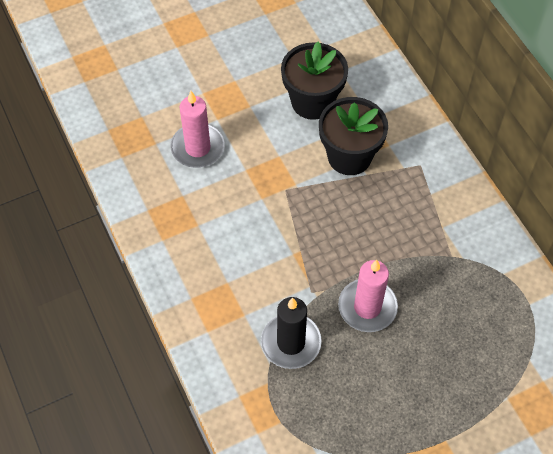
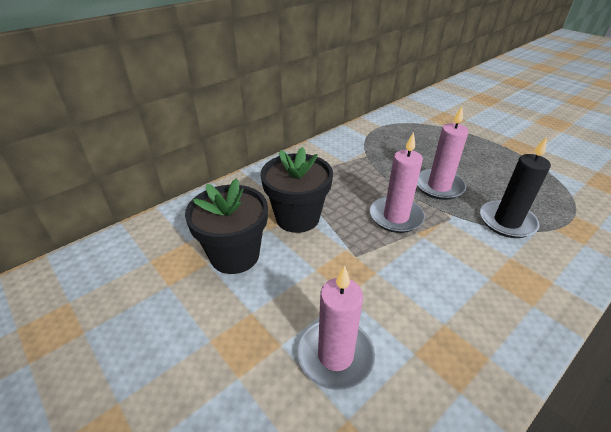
camera: 105 degrees left, 20 degrees down
none -> pink candle [370,132,425,233]

